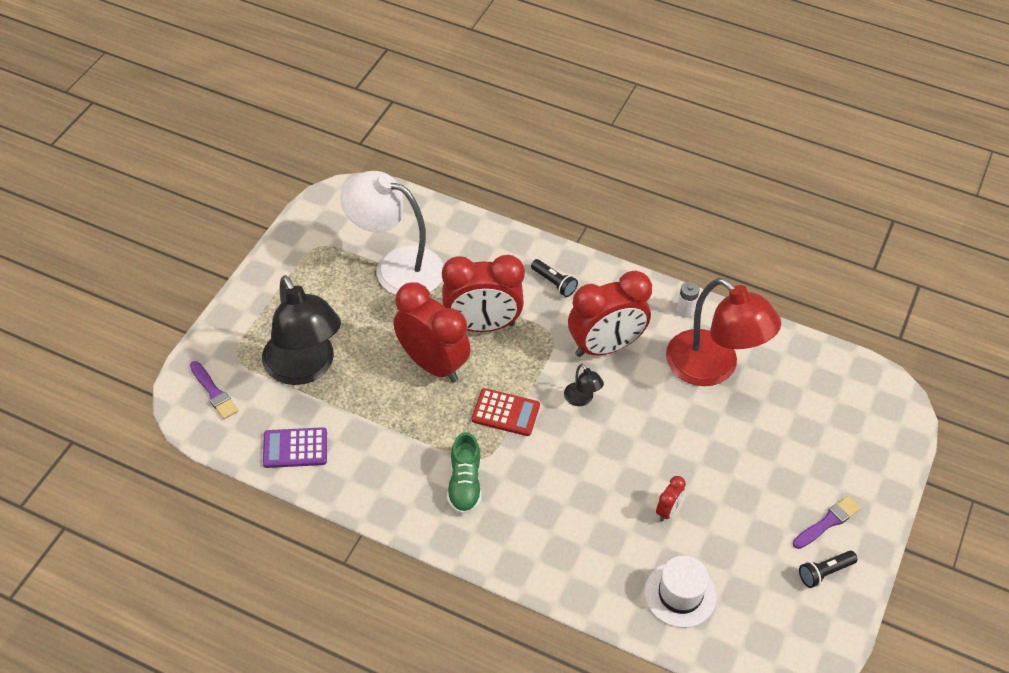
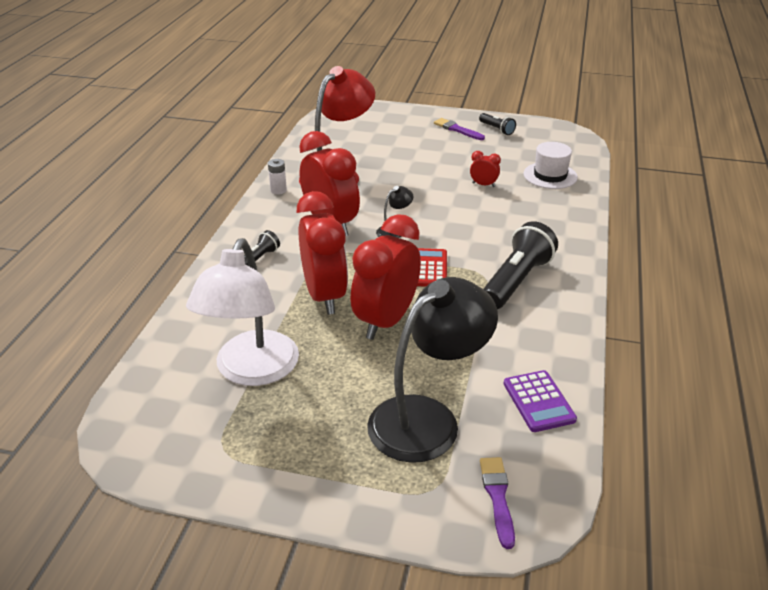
camera: 100 degrees left, 15 degrees down
purple brush [190,361,238,419] -> purple brush turned 45 degrees counterclockwise [480,457,515,549]
green shoe [447,432,482,515] -> black flashlight [483,221,558,309]

